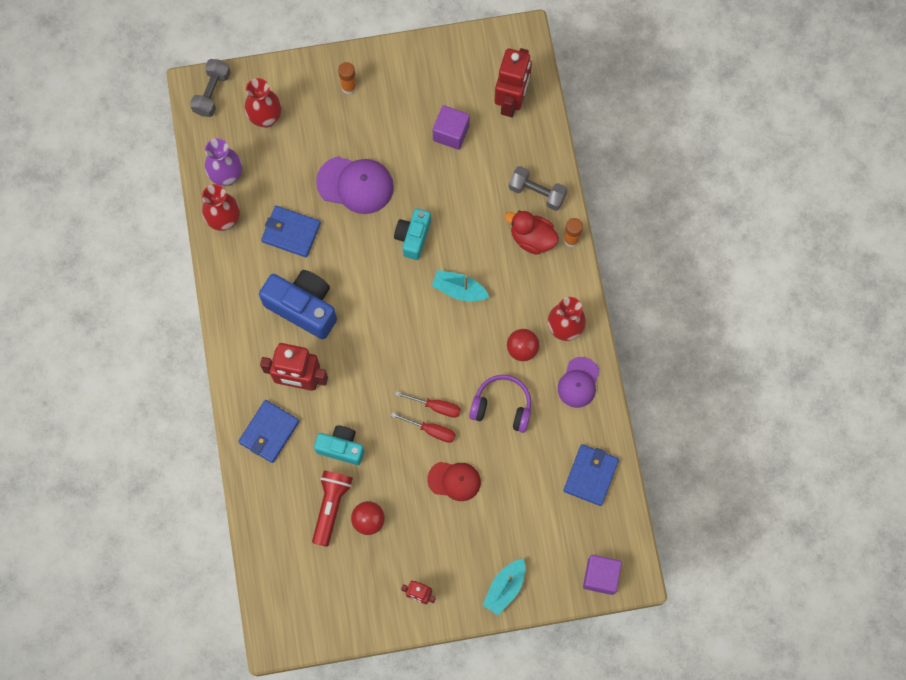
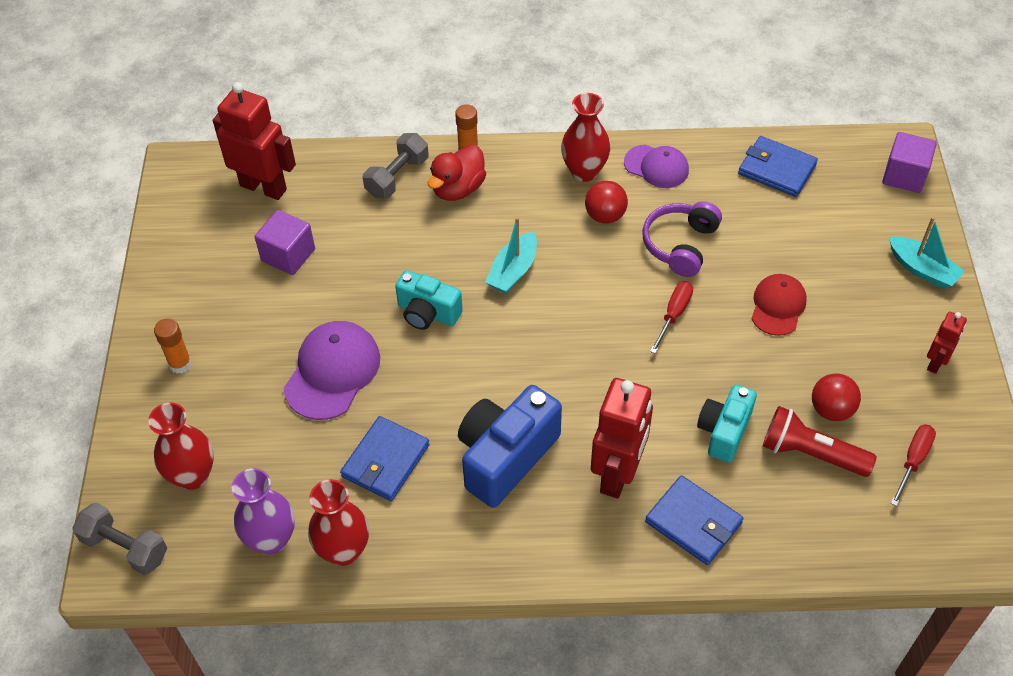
camera: 80 degrees left, 20 degrees down
red screwdriver [391,412,456,443] -> red screwdriver moved to [891,425,936,506]

